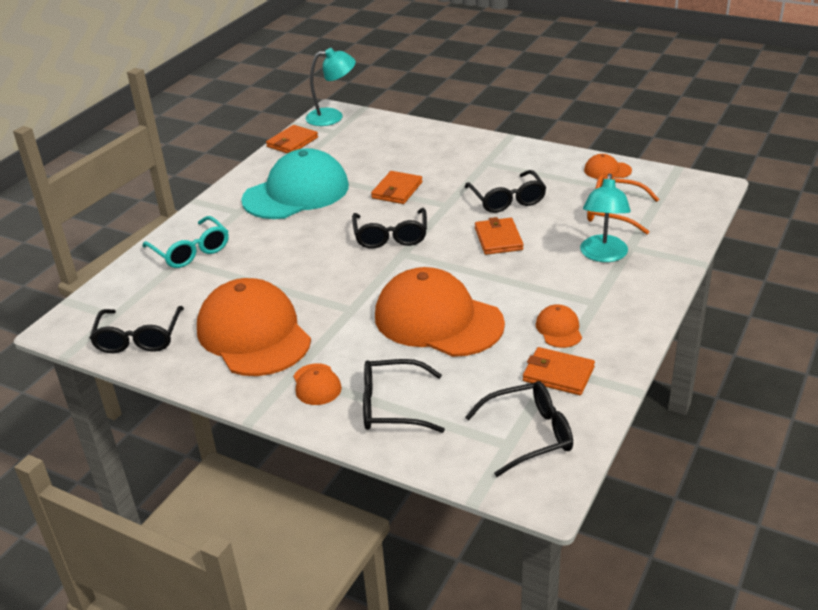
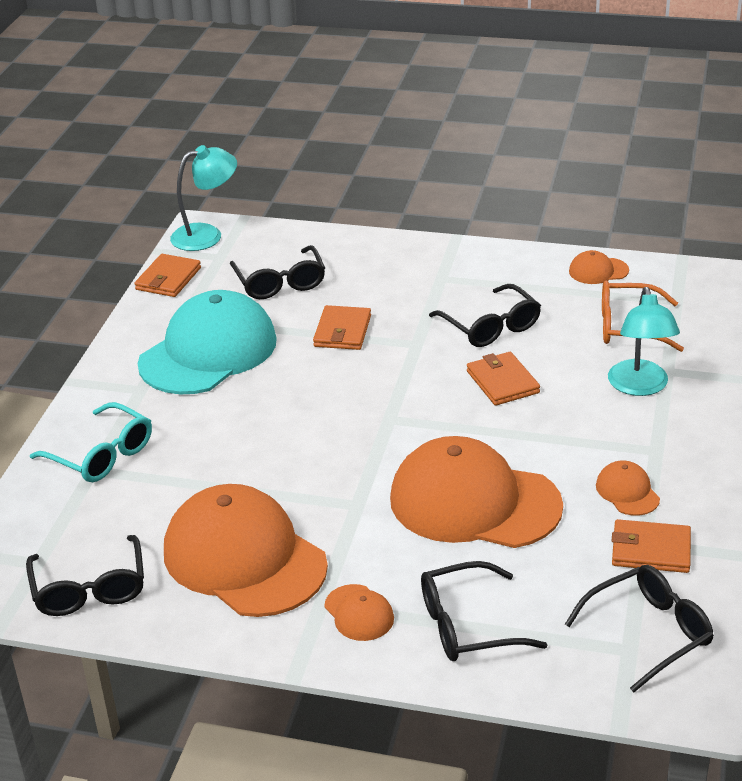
camera: 15 degrees left, 0 degrees up
black glasses [352,208,427,249] -> black glasses moved to [230,245,325,299]

